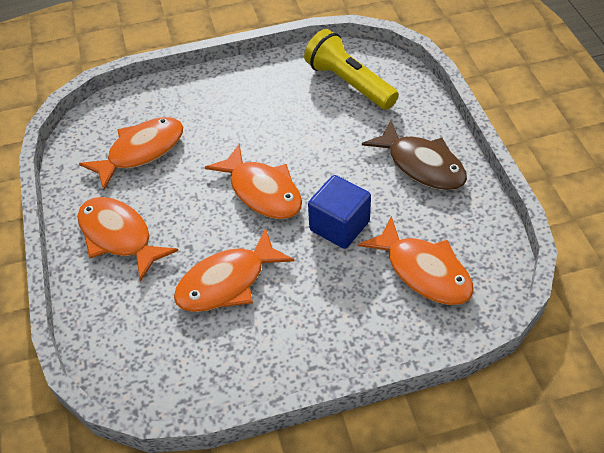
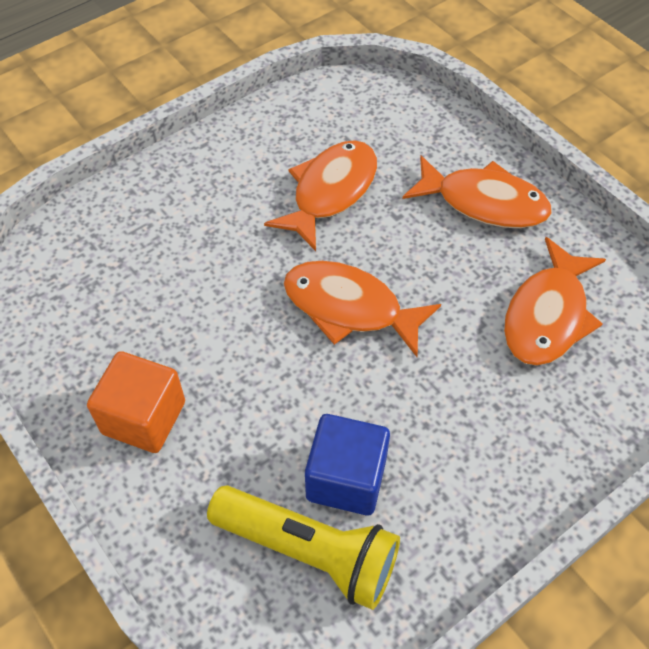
camera: 155 degrees right, 5 degrees up
blue cube [308,175,371,249] -> blue cube moved to [305,414,390,515]
orange fish [358,216,474,305] -> none
brown fish [362,120,467,191] -> orange cube [87,351,185,453]

